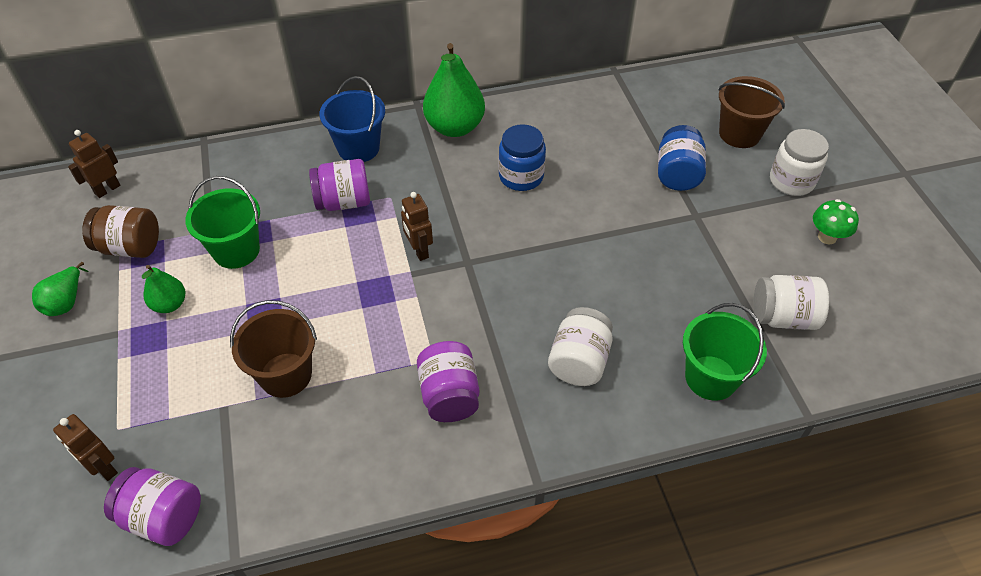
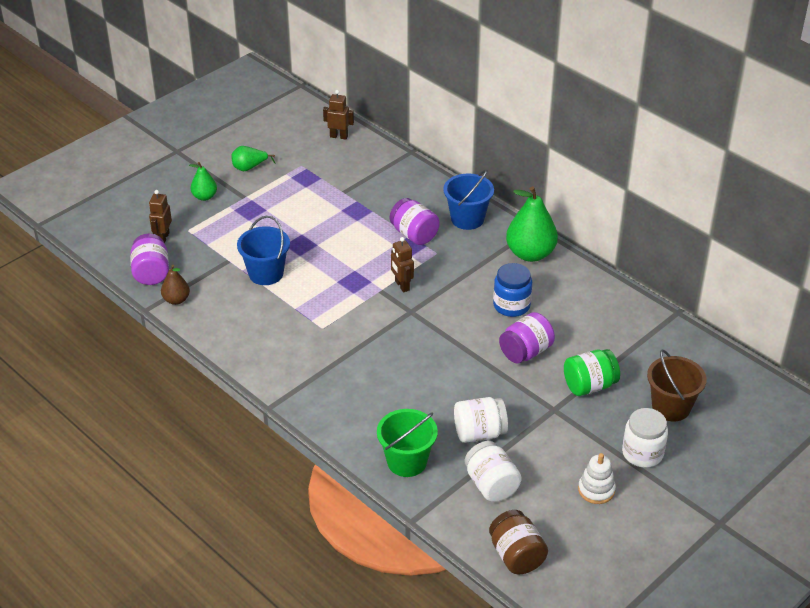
camera: 60 degrees right, 10 degrees down
brown jar [82,205,159,258] -> brown jar moved to [489,510,548,574]
green pear [142,265,185,313] -> green pear moved to [189,162,217,201]
green bucket [185,176,260,269] -> none
brown bucket [230,300,317,398] -> blue bucket [237,216,290,285]
brown robot [401,192,433,261] -> brown robot turned 60 degrees counterclockwise [391,237,414,292]
purple jar [417,341,479,422] -> purple jar moved to [499,312,555,364]
white jar [548,307,613,386] -> white jar moved to [454,397,508,443]
blue jar [658,125,706,191] -> green jar [564,349,620,396]
green mushroom [813,199,859,244] -> white stacking toy [578,453,616,504]
none -> brown pear [161,265,190,305]

